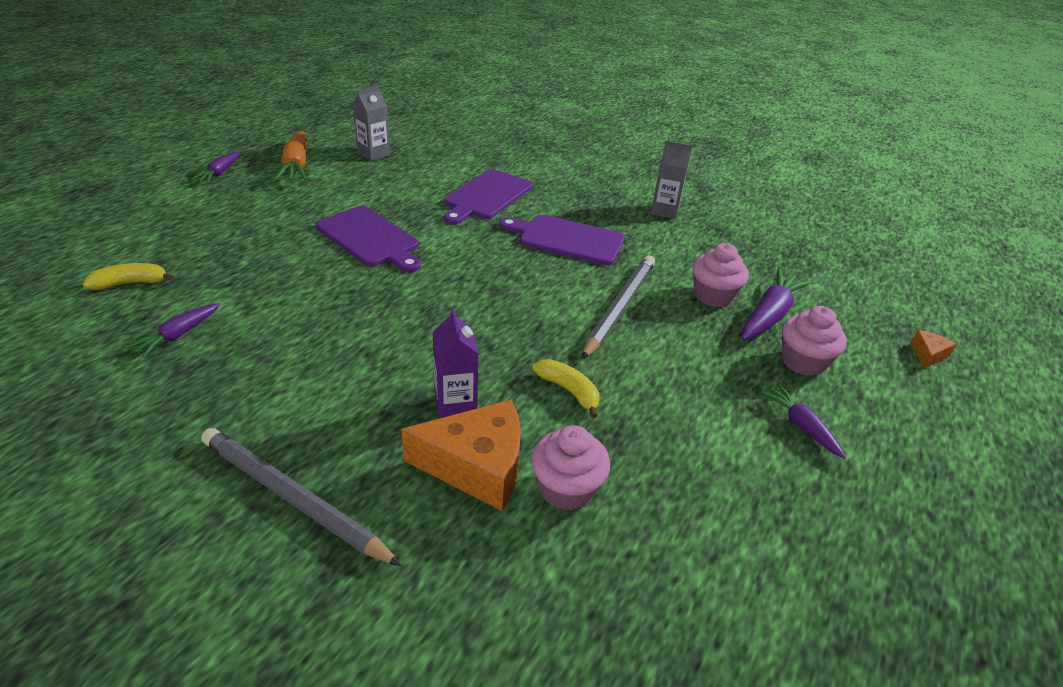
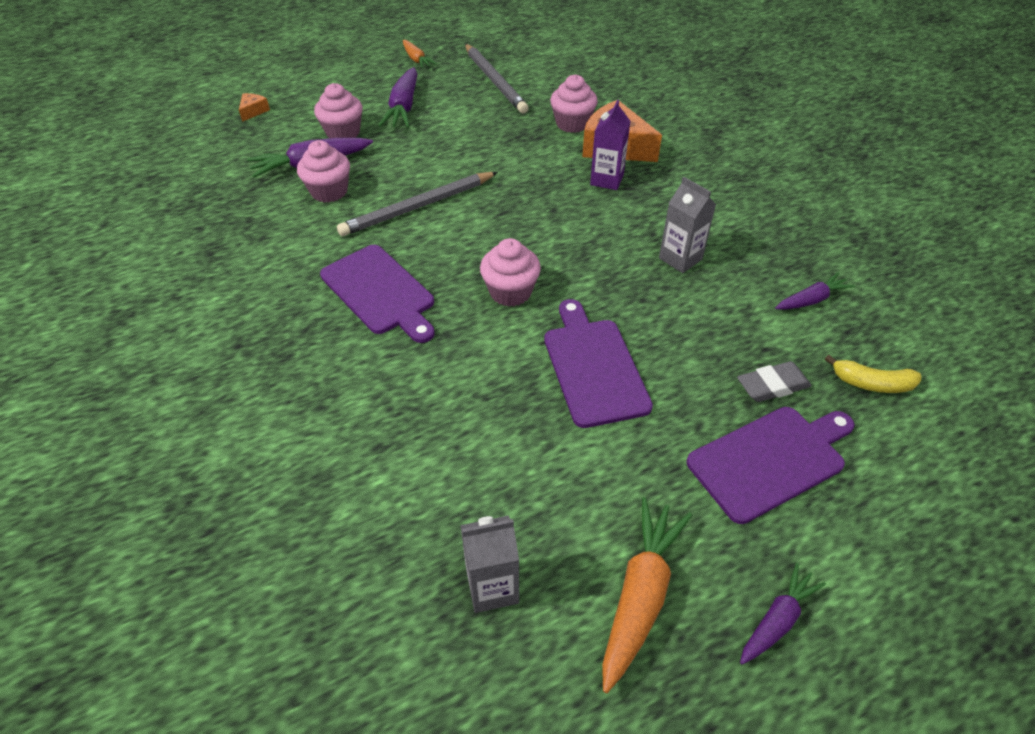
camera: 145 degrees left, 10 degrees up
grey pencil [201,428,402,566] -> grey pencil moved to [465,44,529,113]
purple cutting board [444,169,533,225] -> purple cutting board moved to [686,407,855,524]
yellow banana [532,359,599,418] -> none
grey carton [651,141,693,219] -> grey carton moved to [659,177,716,273]
purple carrot [761,385,845,458] -> purple carrot [378,67,417,127], size x1.64
orange cheese [911,330,956,368] -> orange cheese turned 135 degrees clockwise [239,93,270,122]
none -> orange carrot [403,40,437,69]
none -> pink cupcake [480,238,541,307]
none -> grey eraser [737,361,812,402]

